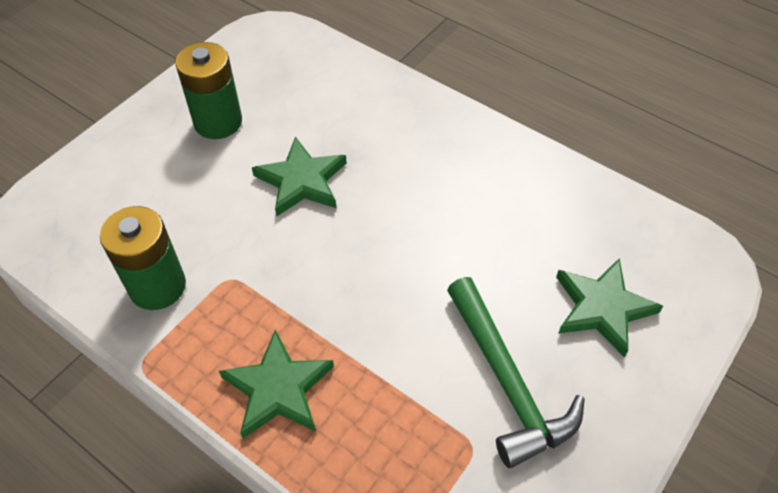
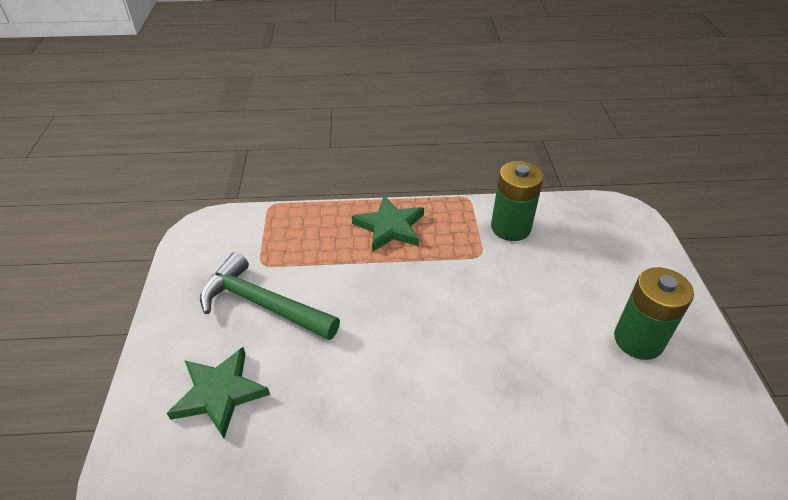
camera: 140 degrees right, 10 degrees down
green star [252,137,346,216] -> none

